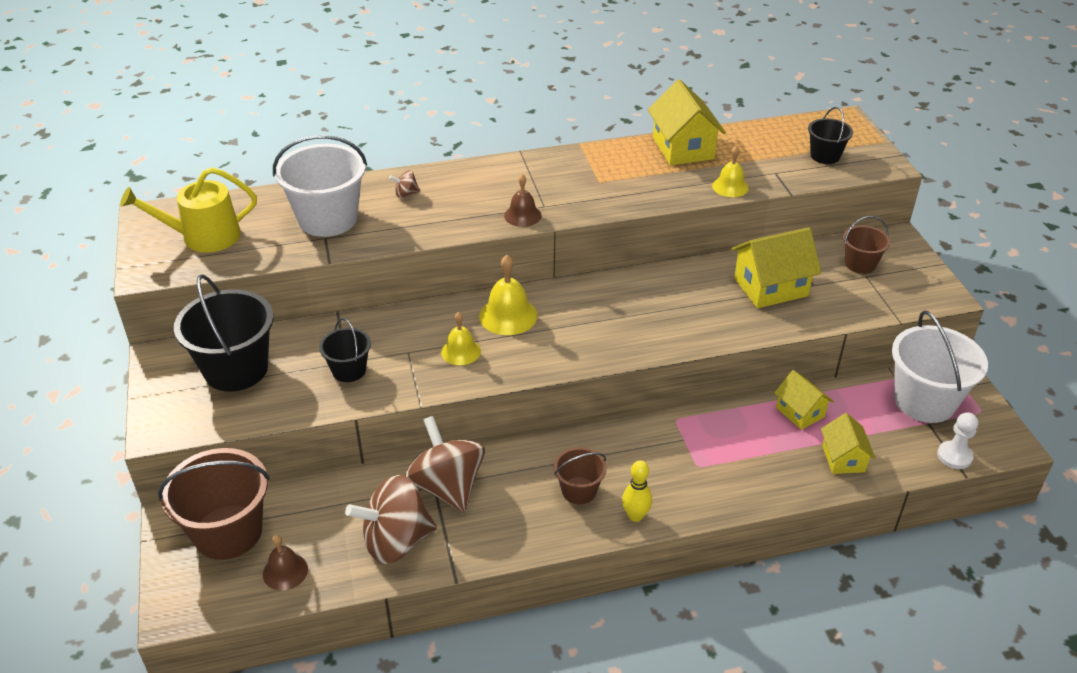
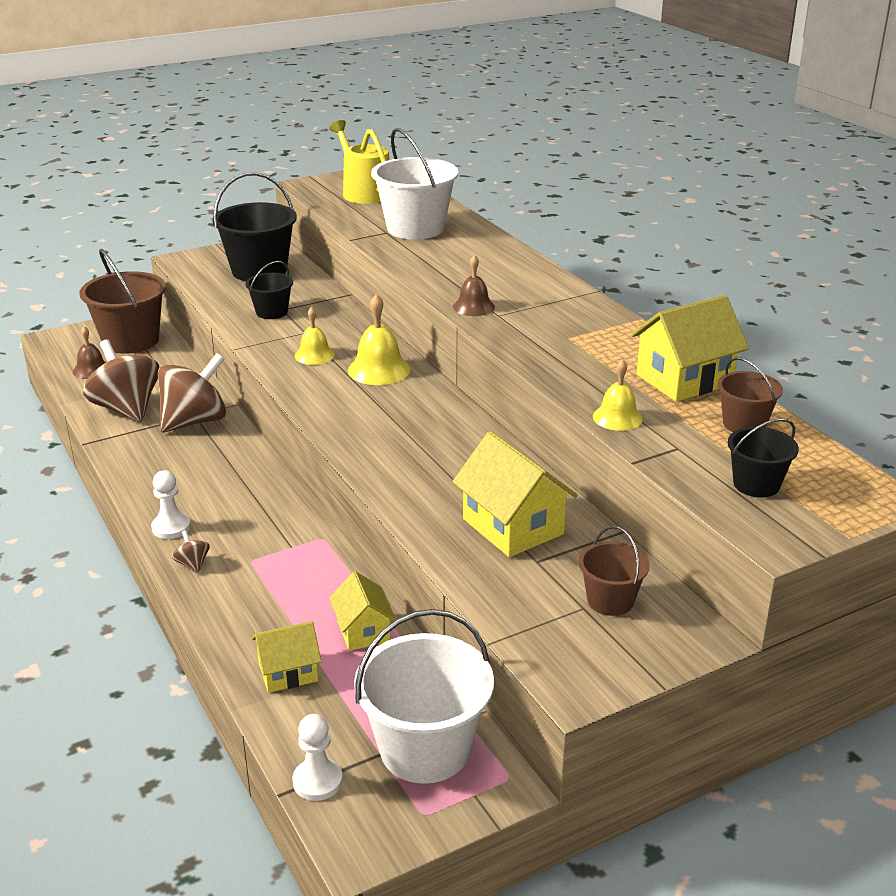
camera: 75 degrees right, 10 degrees down
brown spinning top [389,170,420,198] -> brown spinning top moved to [172,530,209,573]
brown bucket [554,447,607,504] -> brown bucket moved to [718,357,783,432]
yellow bowling pin [622,460,652,522] -> white pawn [151,470,191,539]
yellow house [774,370,834,430] -> yellow house turned 60 degrees counterclockwise [329,571,396,651]

